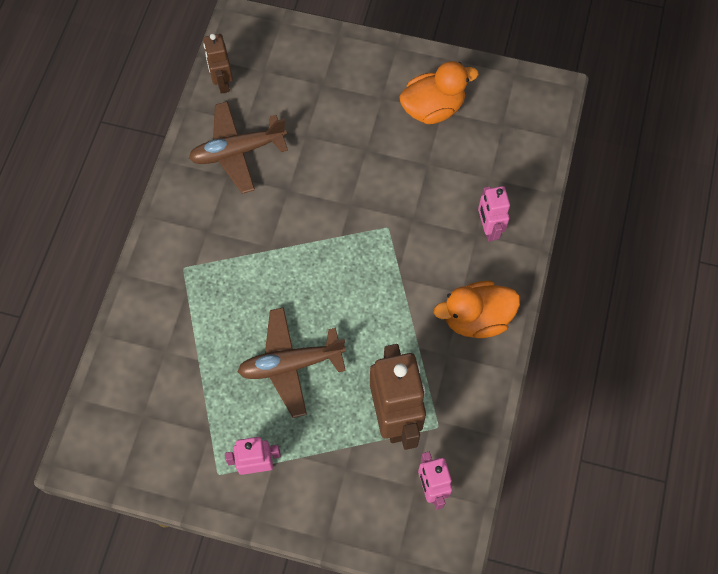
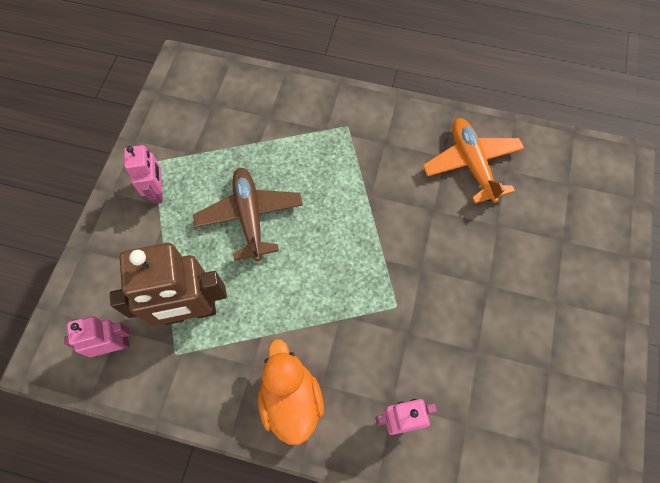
camera: 90 degrees right, 0 degrees up
brown plane [189,101,288,194] -> orange plane [423,118,525,204]
brown robot [203,34,233,94] -> none
orange duck [399,61,479,124] -> none

